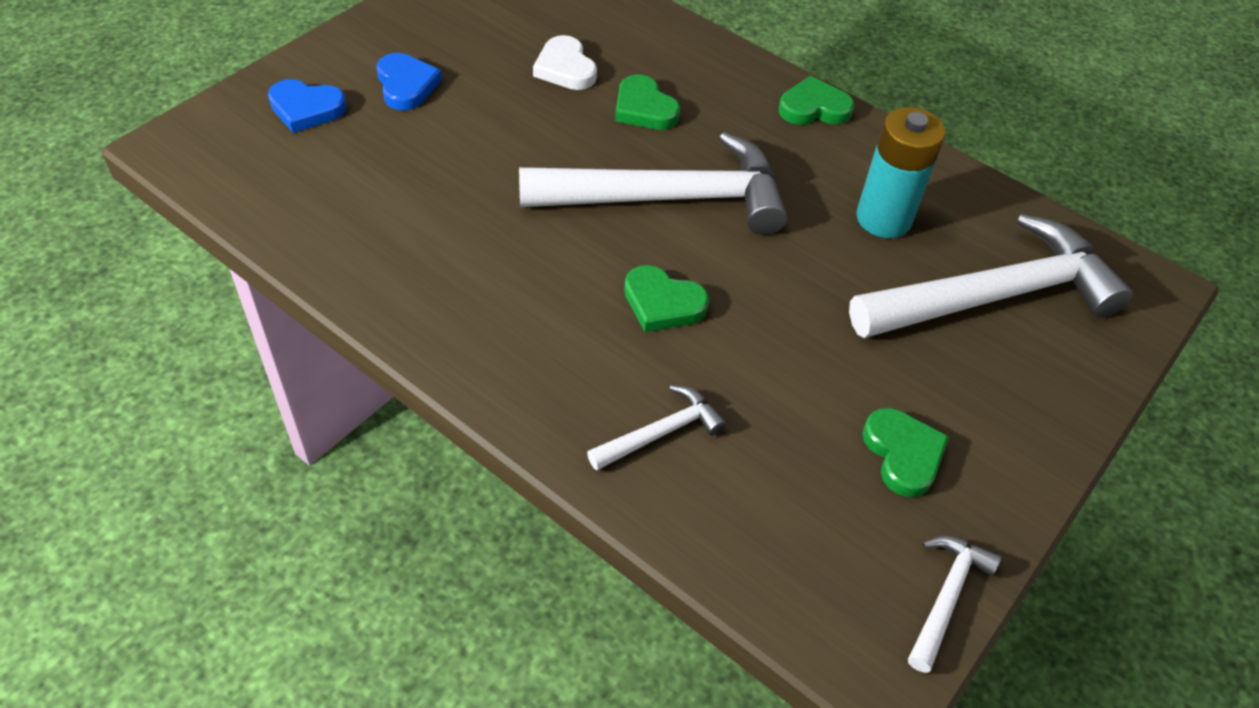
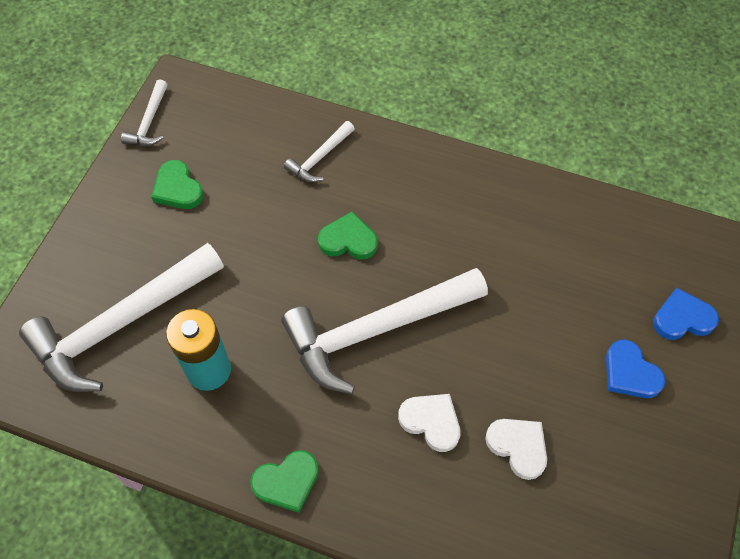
camera: 165 degrees right, 10 degrees up
green heart [615,75,680,130] -> white heart [398,394,461,452]

